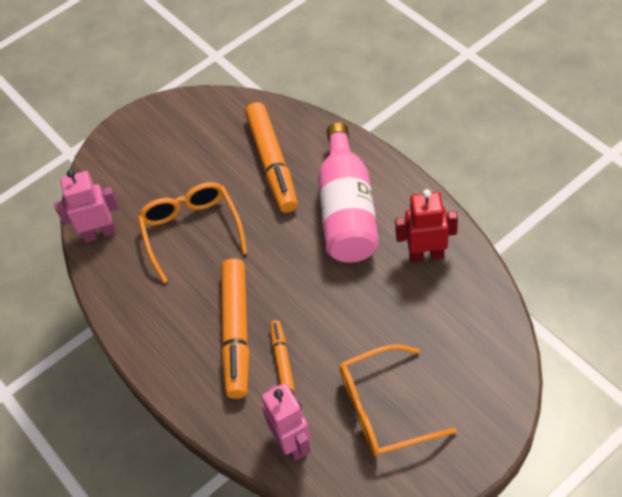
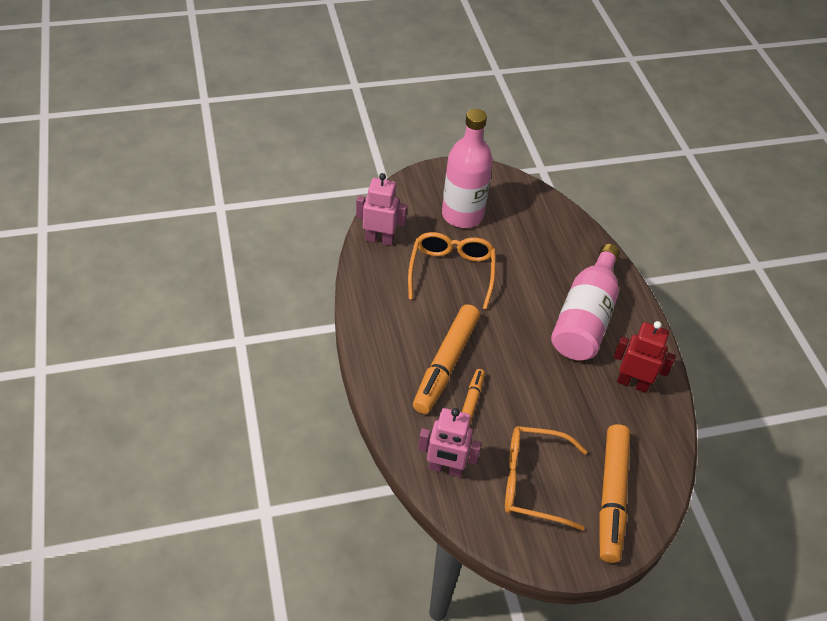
camera: 15 degrees right, 5 degrees down
orange marker [245,102,298,213] -> orange marker moved to [599,424,630,563]
pink robot [261,383,311,461] -> pink robot turned 105 degrees clockwise [418,408,482,477]
none -> pink bottle [442,109,493,228]

